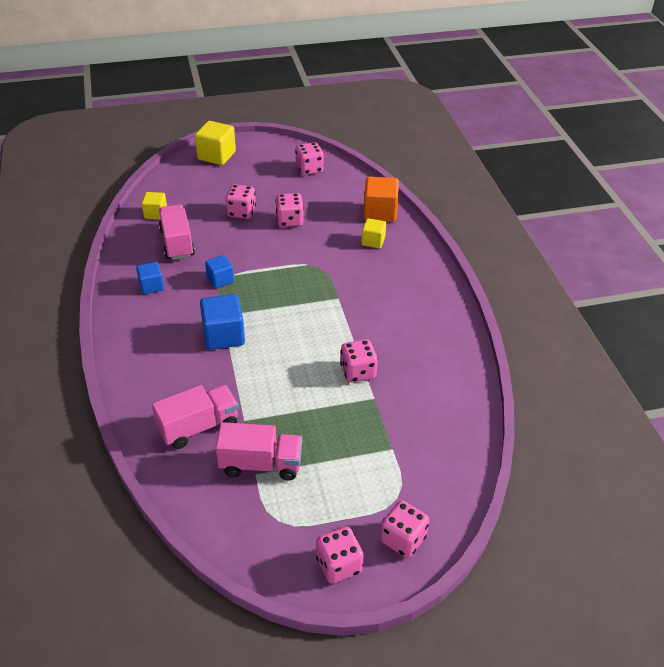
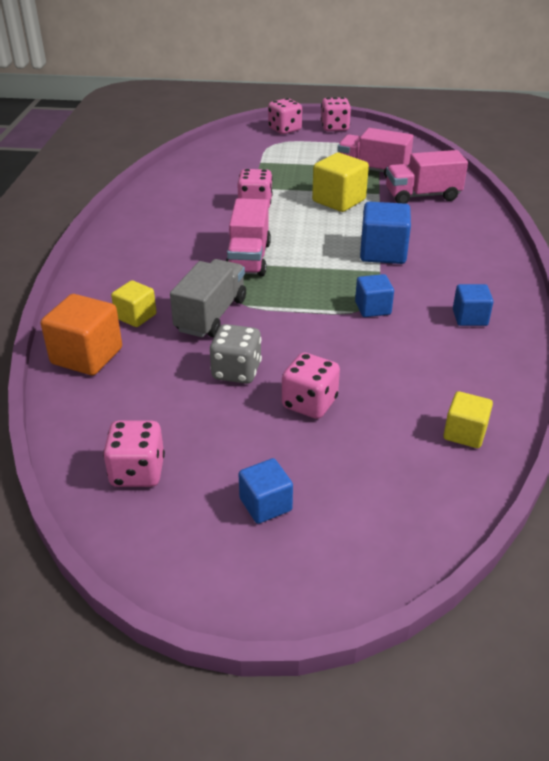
camera: 160 degrees left, 5 degrees down
pink truck [159,205,195,260] -> pink truck moved to [226,198,271,277]
yellow cube [195,121,236,165] -> yellow cube moved to [312,153,369,212]
pink dice [275,193,304,227] -> grey dice [210,324,262,384]
none -> grey truck [170,259,246,337]
none -> blue cube [239,458,293,524]

